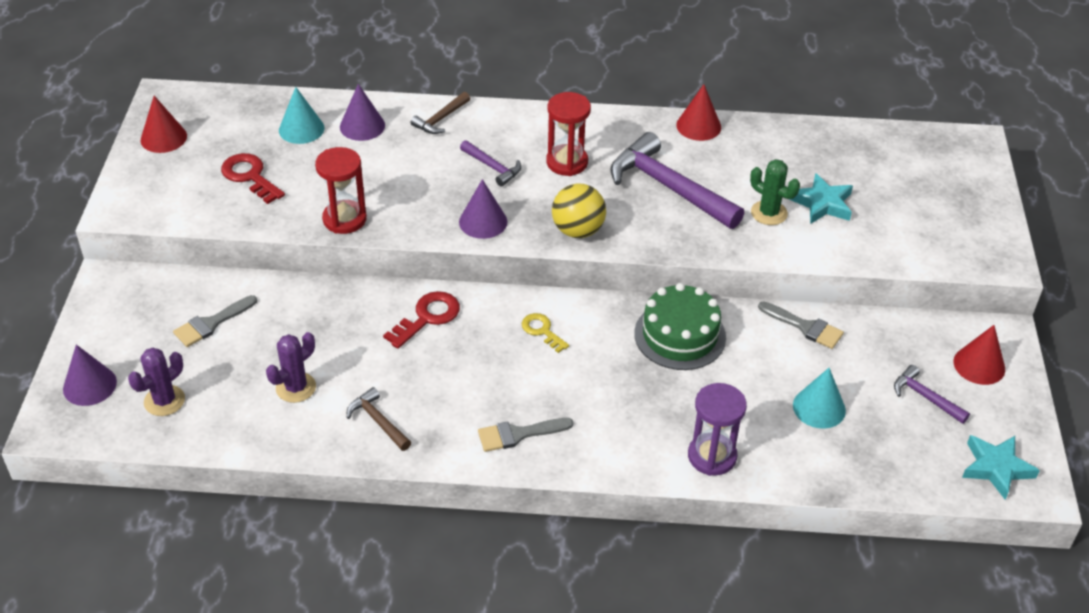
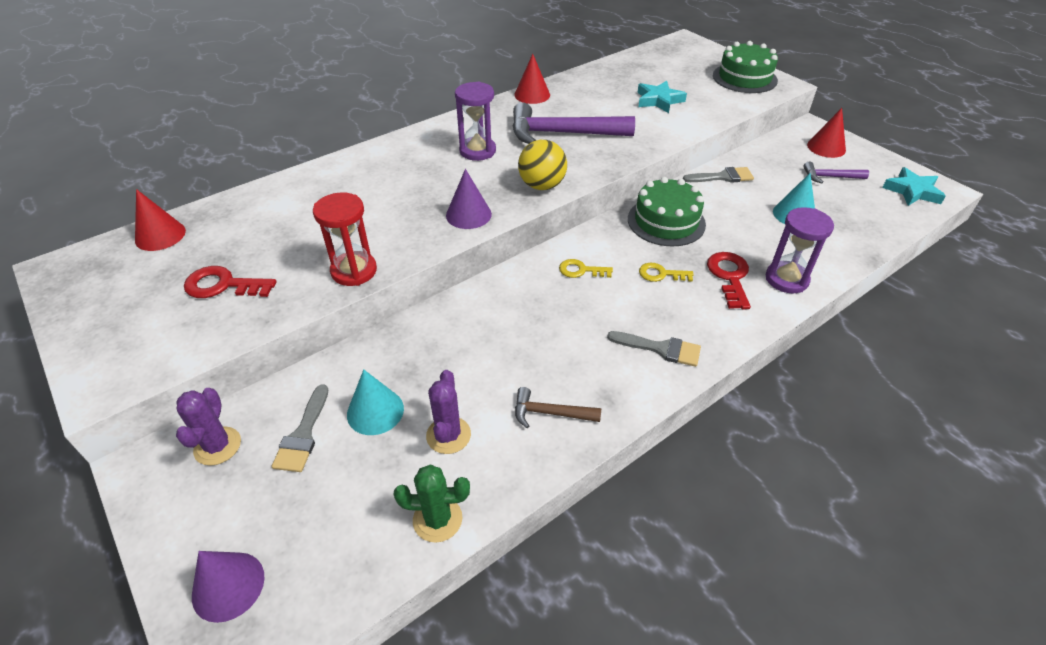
camera: 40 degrees left, 0 degrees up
purple cactus [128,348,185,416] -> purple cactus moved to [176,388,241,466]
red cone [141,96,187,153] -> red cone moved to [135,189,186,251]
turquoise cone [279,87,324,144] -> turquoise cone moved to [347,369,404,435]
purple cone [340,84,385,141] -> none
red key [383,291,460,349] -> red key moved to [707,252,751,310]
brown hammer [411,92,470,134] -> none
purple hammer [460,140,521,187] -> none
grey brush [478,418,573,452] -> grey brush turned 105 degrees counterclockwise [607,331,701,367]
red hourglass [546,92,591,176] -> purple hourglass [455,82,496,161]
green cactus [750,159,800,225] -> green cactus moved to [394,464,470,543]
none -> yellow key [639,263,694,282]
none -> green cake [713,41,778,93]

